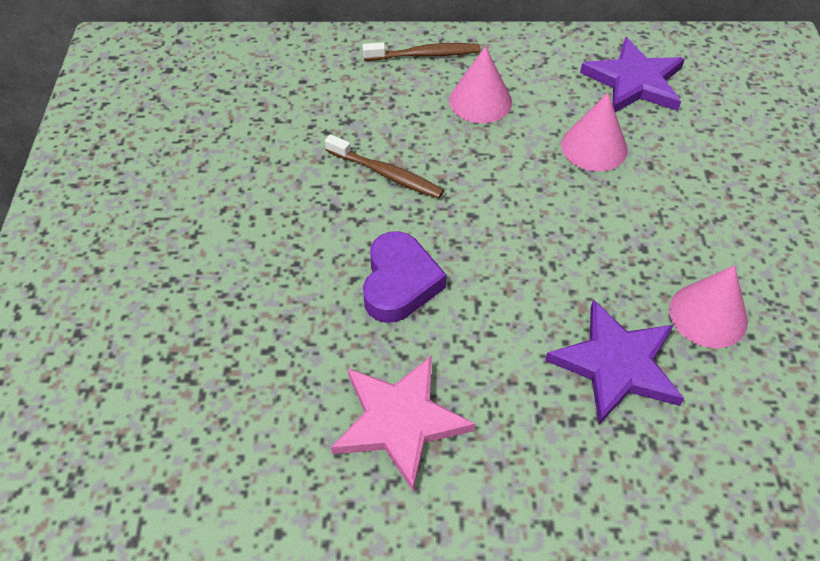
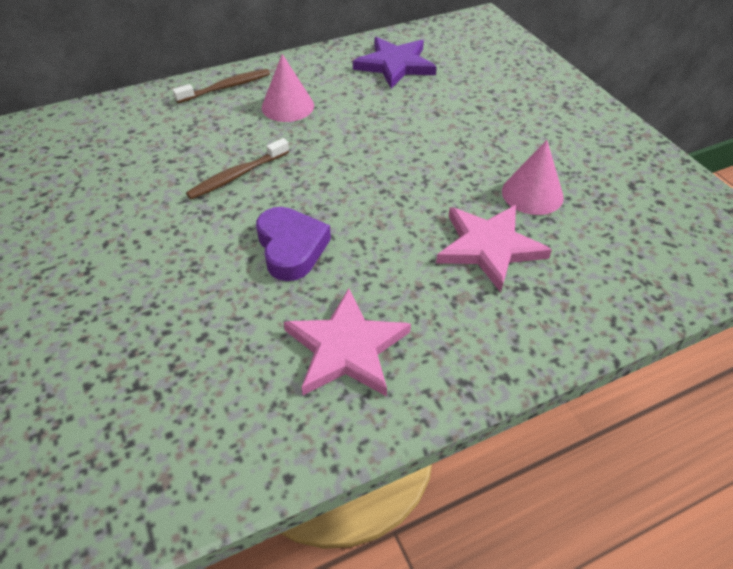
camera: 25 degrees left, 5 degrees down
brown toothbrush [325,134,444,199] -> brown toothbrush turned 135 degrees clockwise [186,138,289,200]
purple star [545,299,684,425] -> pink star [436,205,552,292]
pink cone [561,93,628,172] -> none

